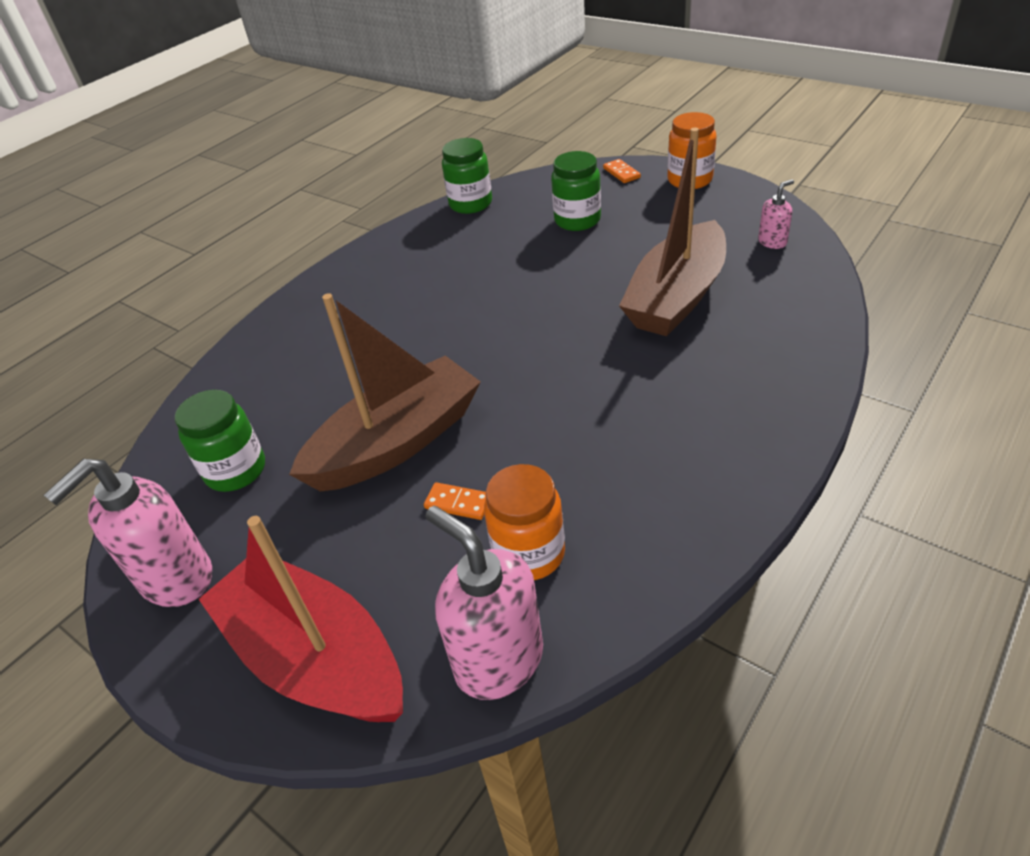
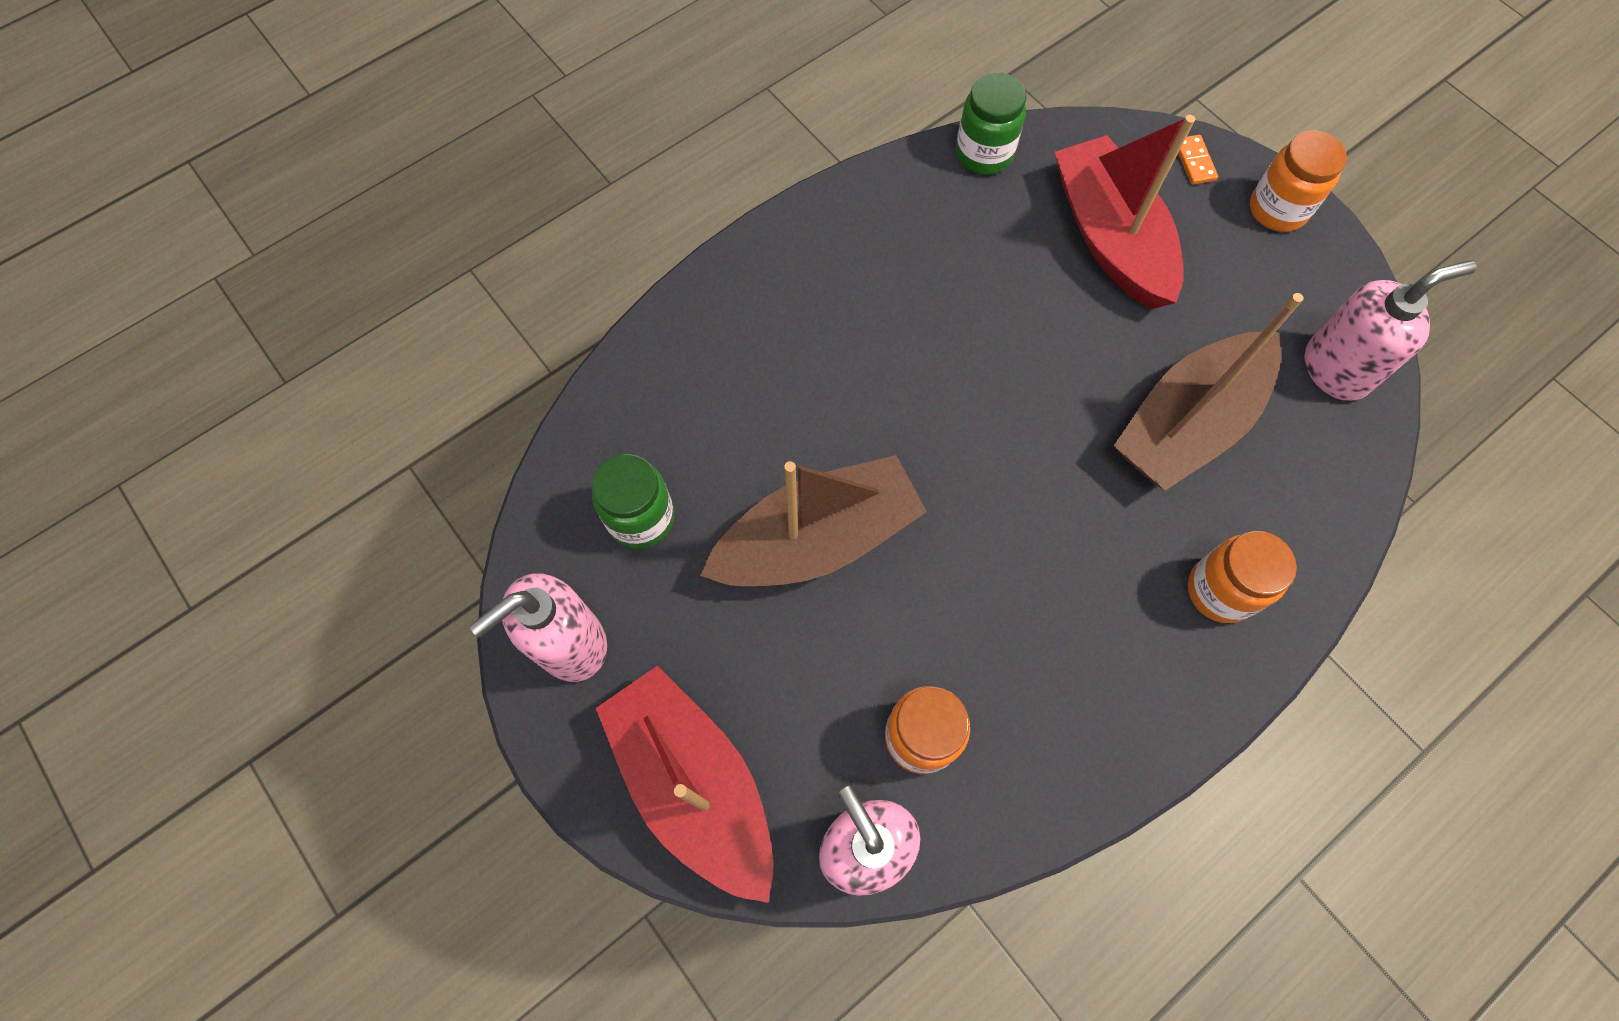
camera: 10 degrees right, 25 degrees up
orange domino [424,482,486,520] -> none
green jar [551,151,601,231] -> red boat [1055,115,1195,309]
pink soap dispenser [758,179,794,249] -> pink soap dispenser [1304,260,1477,401], size x2.02
none -> orange jar [1188,531,1297,623]

